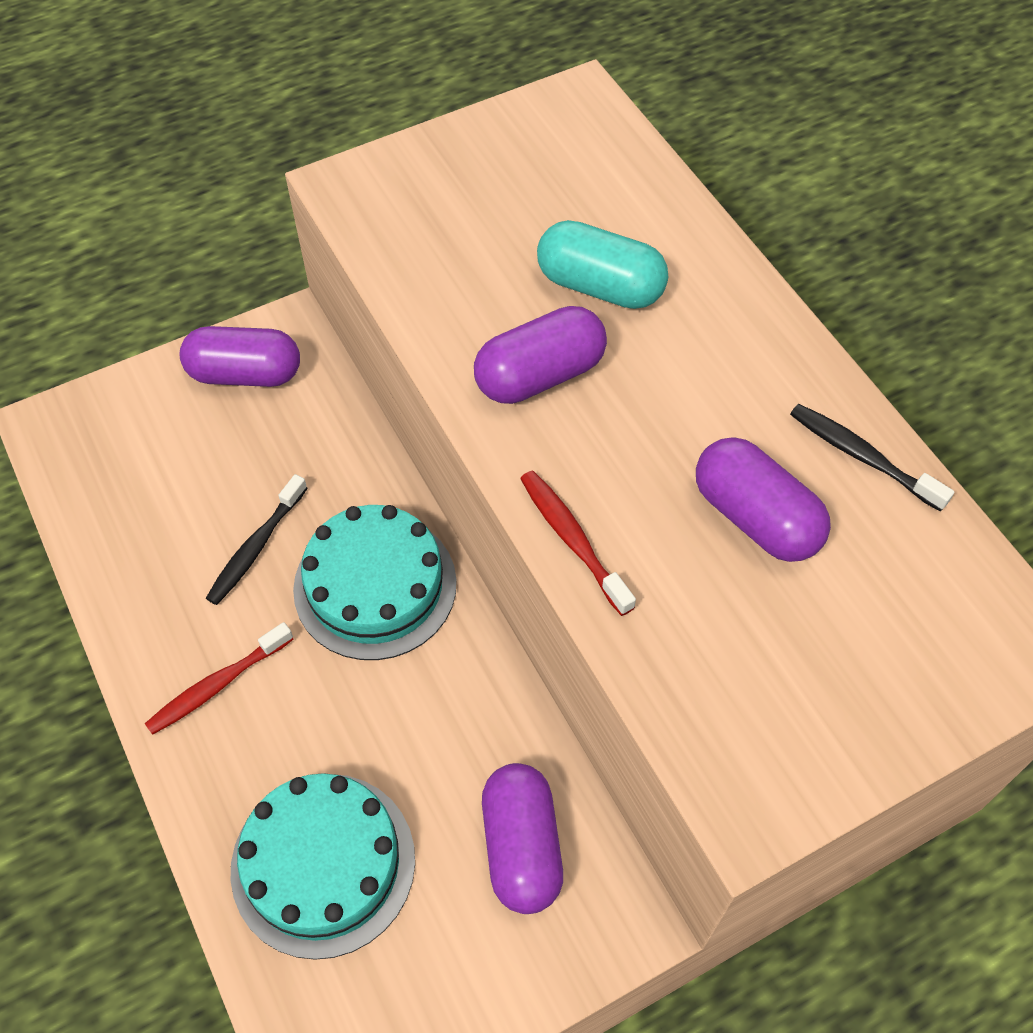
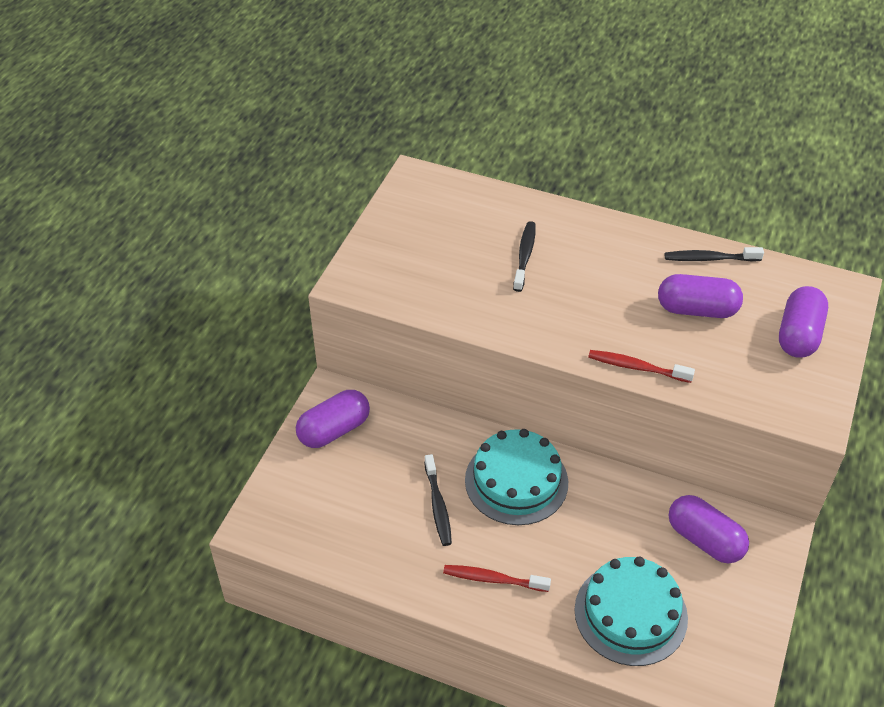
camera: 40 degrees left, 10 degrees down
red toothbrush [145,622,293,735] -> red toothbrush turned 90 degrees clockwise [443,565,551,592]
purple capsule [474,306,607,404] -> purple capsule moved to [779,286,828,358]
turquoise capsule [537,220,668,309] -> black toothbrush [513,221,536,292]

